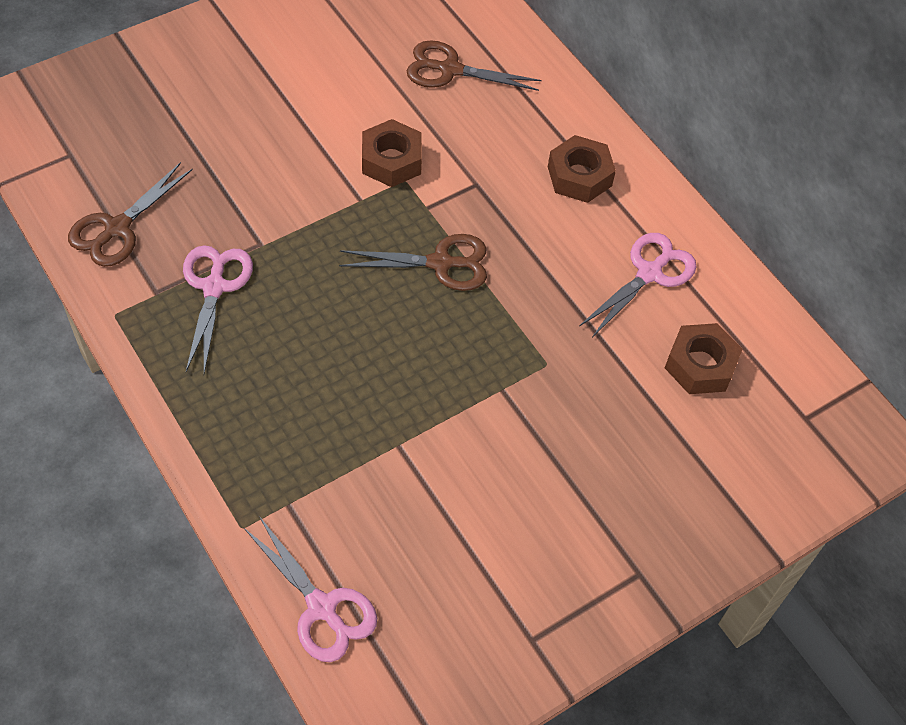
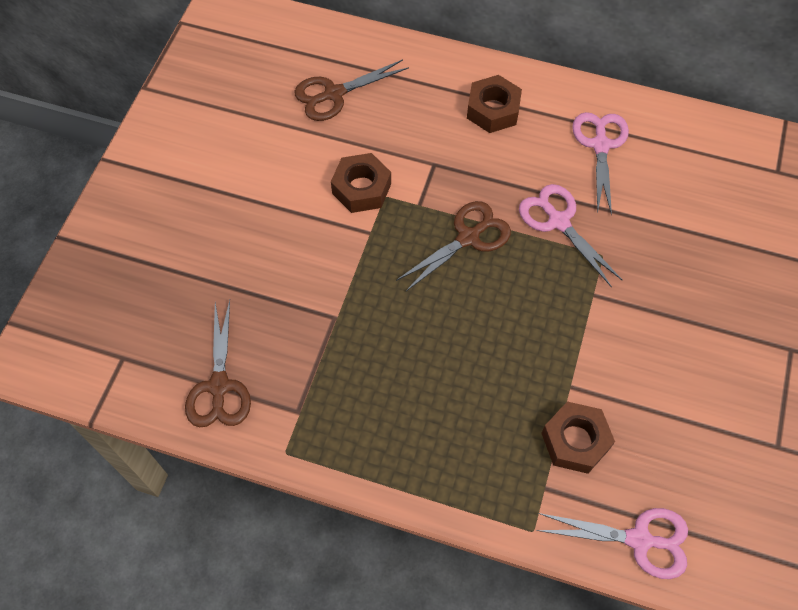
camera: 35 degrees left, 5 degrees up
pink scissors [183,245,253,373] -> pink scissors moved to [519,184,622,287]
brown nut [665,323,742,394] -> brown nut moved to [541,401,615,474]

